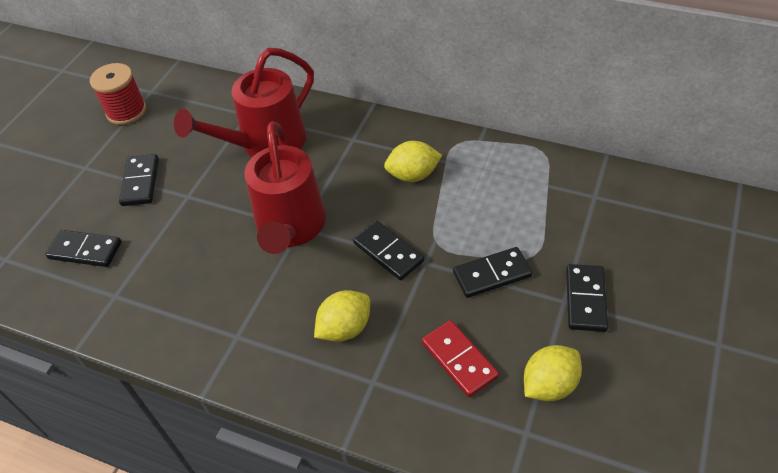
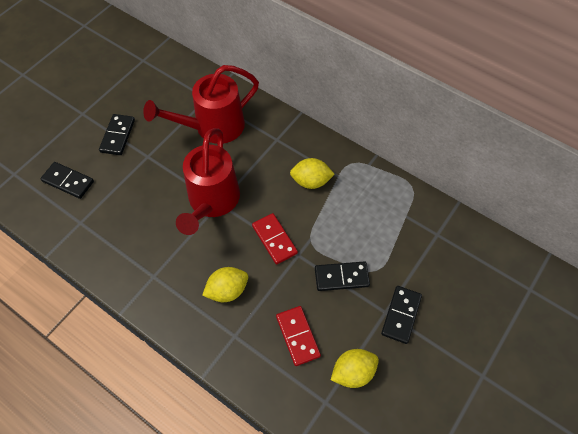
camera: 10 degrees right, 10 degrees up
red spool [90,63,146,125] -> none
black domino [353,221,424,280] -> red domino [252,213,298,265]

